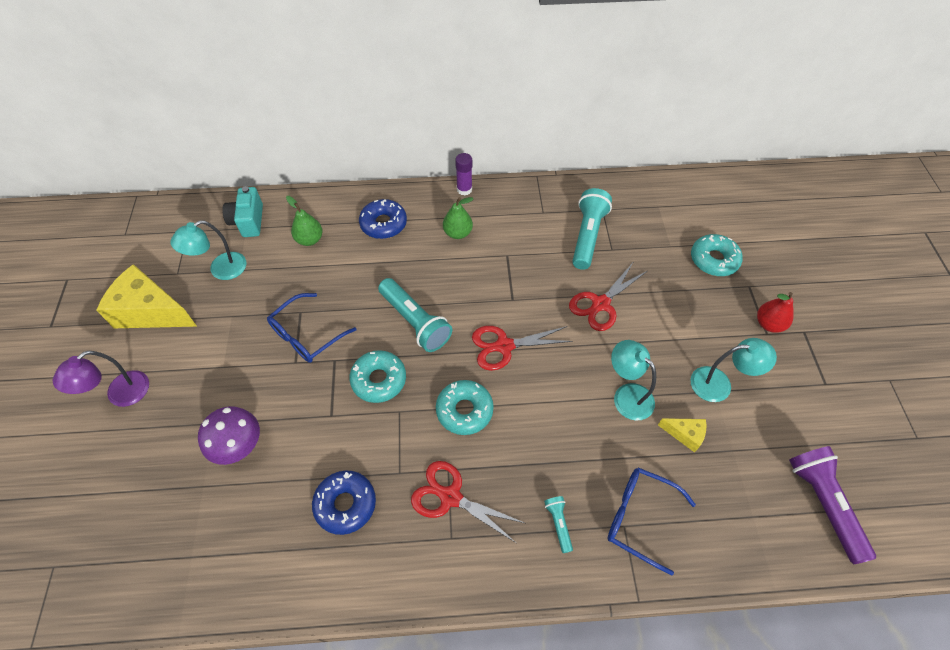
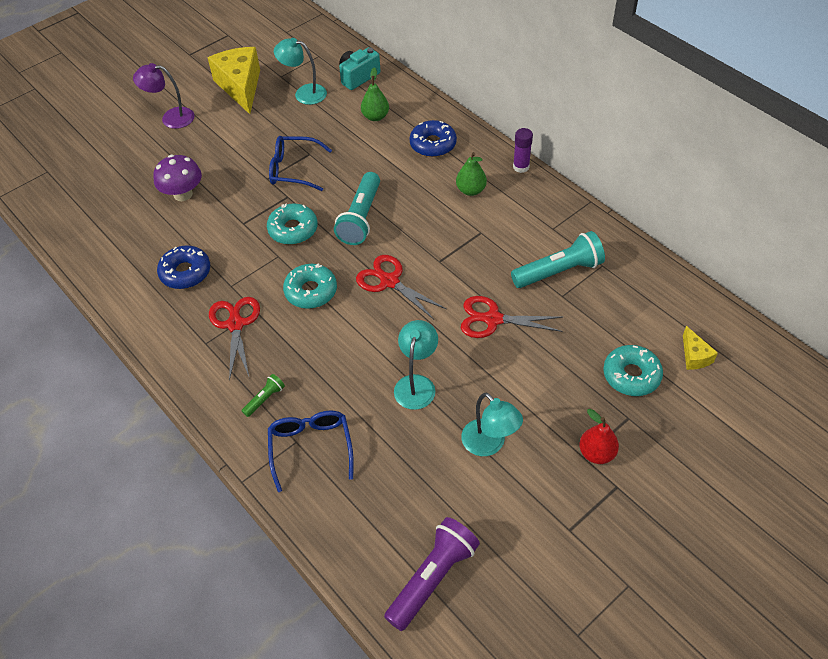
camera: 55 degrees right, 5 degrees down
turquoise flashlight [544,496,573,553] -> green flashlight [242,374,285,417]
yellow cheese [658,418,706,453] -> yellow cheese moved to [683,326,718,370]

